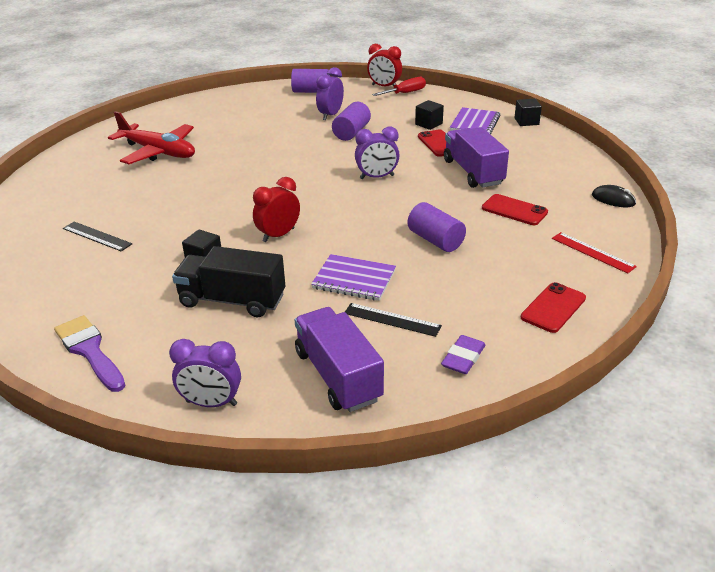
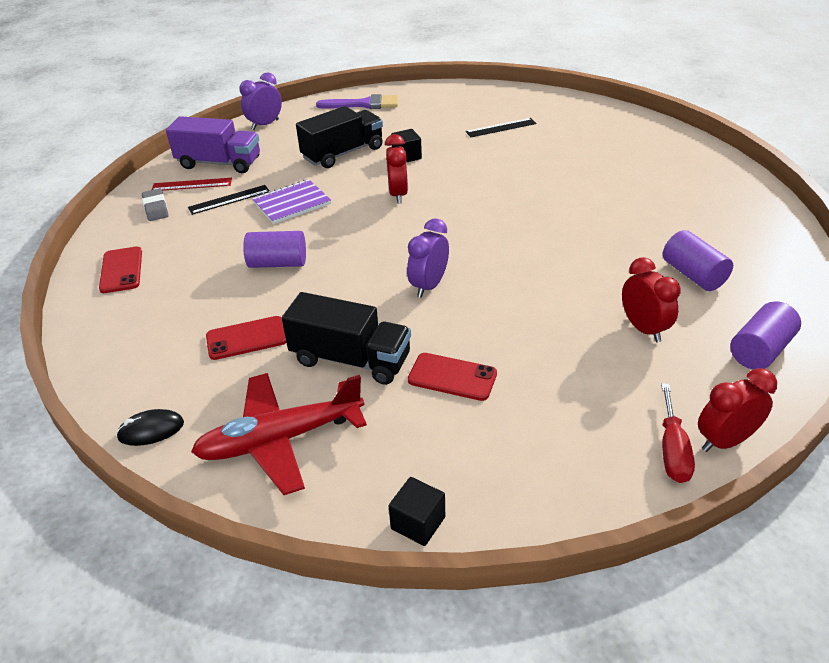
camera: 130 degrees right, 5 degrees up
red plane [108,111,195,164] -> red plane moved to [191,373,367,495]
purple clock [316,67,344,120] -> red clock [622,257,681,342]
purple cylinder [332,102,371,141] -> purple cylinder moved to [663,230,733,291]
black cube [415,100,444,130] -> none
purple eraser [441,335,486,374] -> grey eraser [142,189,169,221]
purple truck [444,127,509,188] -> black truck [282,292,411,385]
purple notebook [450,107,501,134] -> none
red ruler [552,232,637,274] -> red ruler moved to [152,178,232,191]

